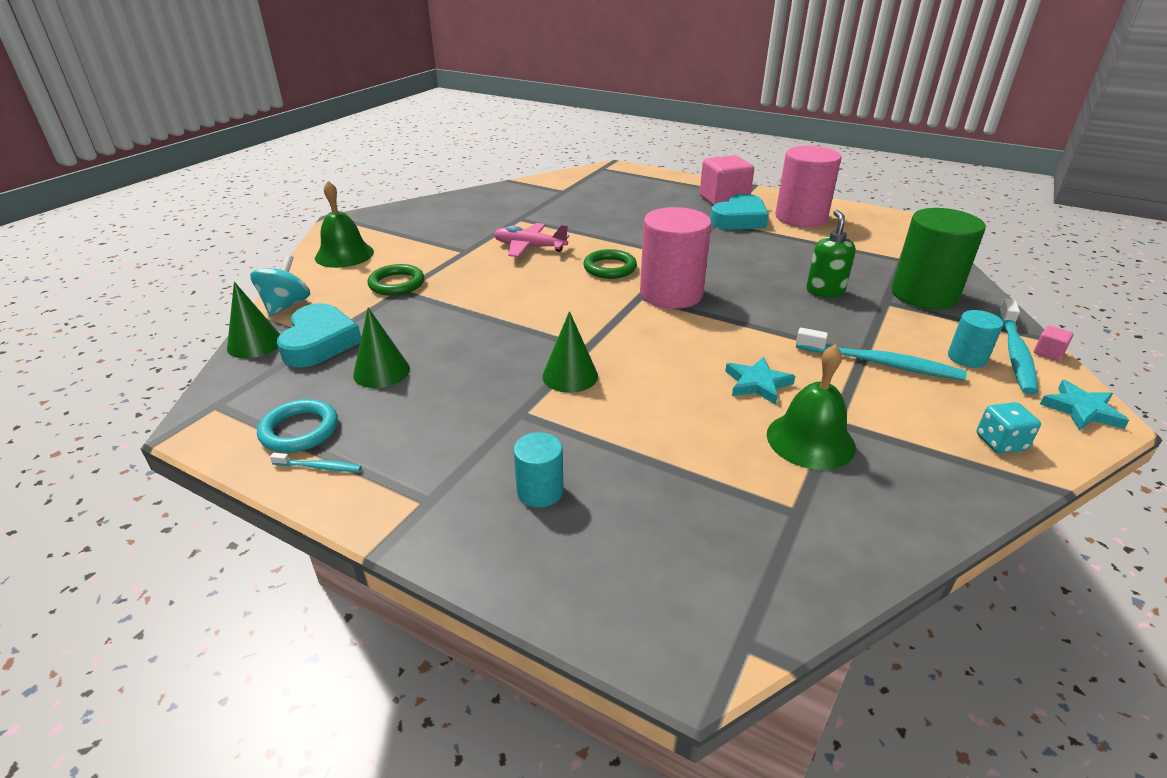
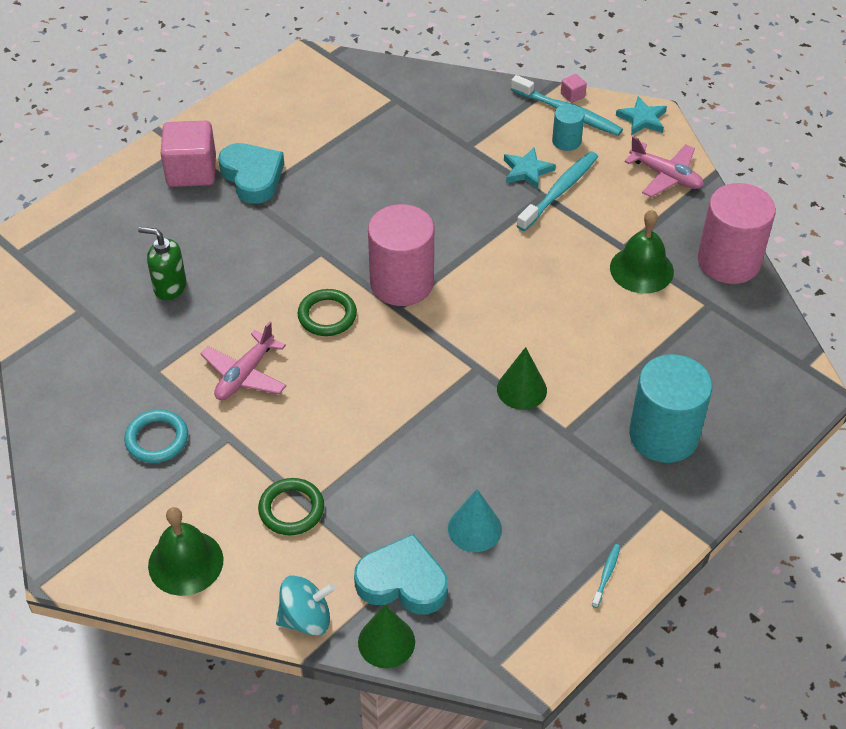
camera: 75 degrees left, 15 degrees up
turquoise spinning top [250,255,310,316] -> turquoise spinning top turned 135 degrees clockwise [276,575,335,636]
turquoise ring [257,399,338,453] -> turquoise ring moved to [124,409,188,463]
green cone [353,307,410,388] -> turquoise cone [448,489,502,552]
turquoise cylinder [513,432,564,508] -> turquoise cylinder [629,354,712,463], size x2.01
turquoise star [725,357,795,405] -> turquoise star moved to [504,148,556,189]
pink cylinder [775,146,842,227] -> pink cylinder moved to [698,183,776,284]
green soap dispenser [806,210,856,297] -> green soap dispenser moved to [138,227,186,300]
green cylinder [891,208,986,309] -> none
turquoise dice [976,402,1041,454] -> pink plane [625,136,704,198]

